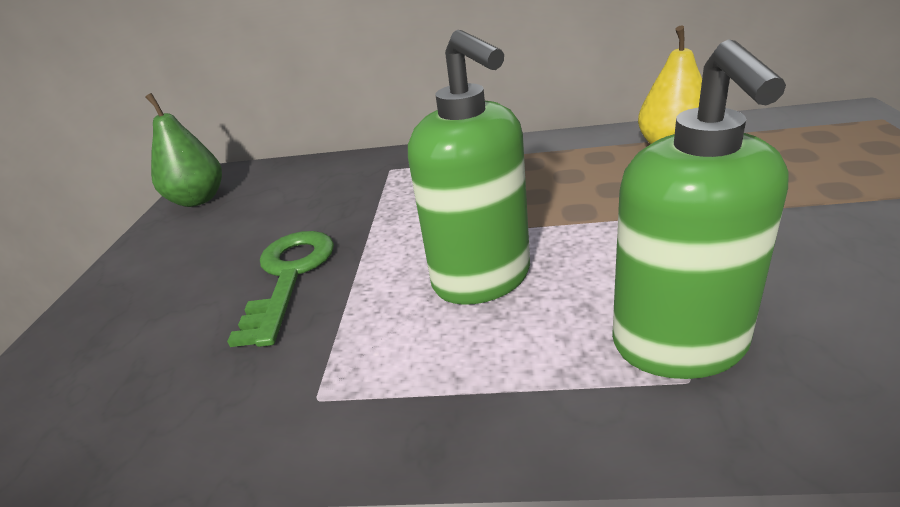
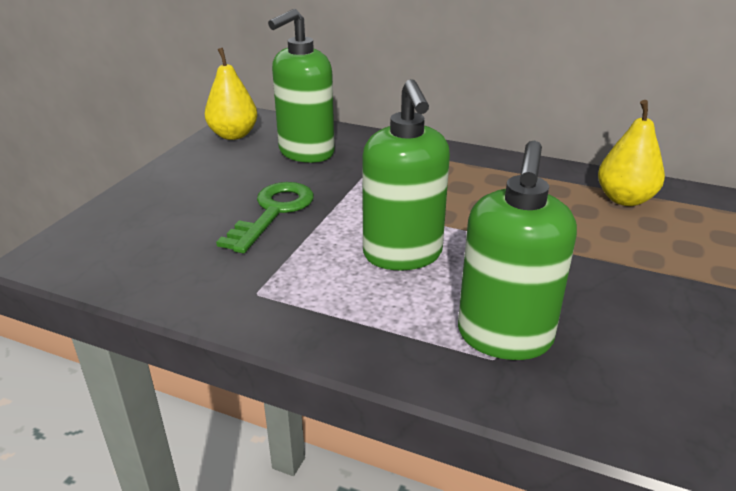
camera: 15 degrees right, 0 degrees up
green pear [145,93,222,207] -> yellow pear [205,48,258,140]
none -> green soap dispenser [268,9,335,163]

